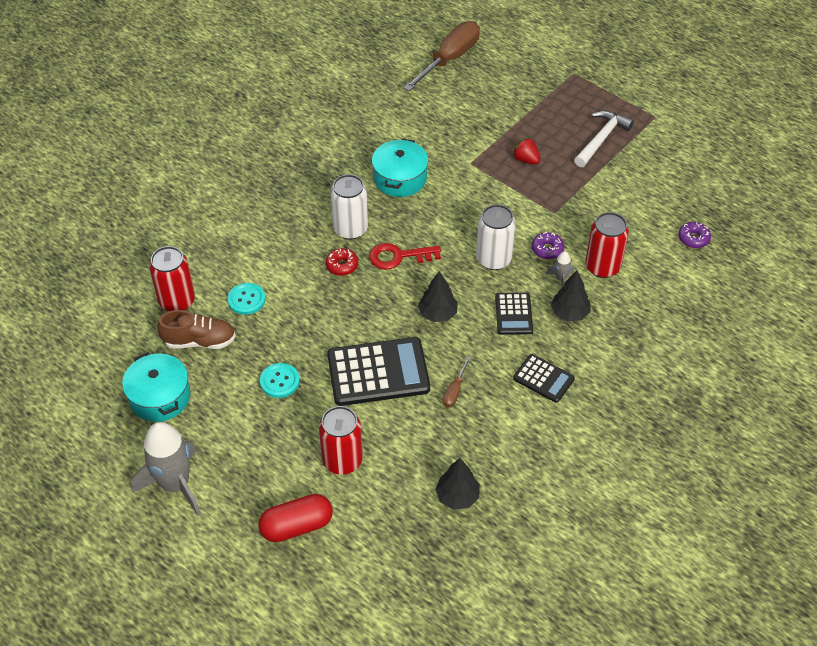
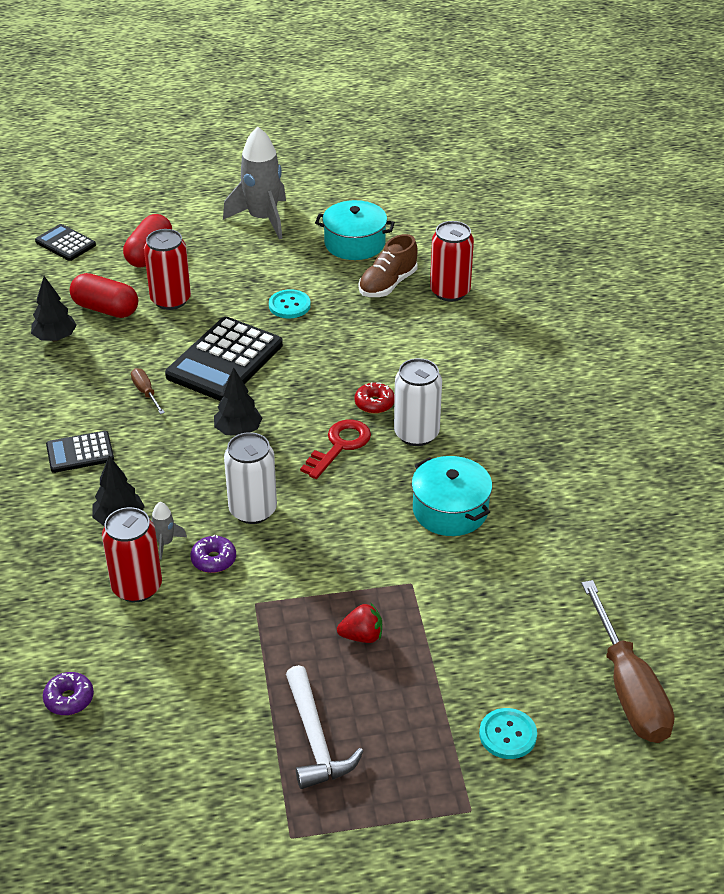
camera: 130 degrees right, 10 degrees down
turquoise button [227,283,265,315] -> turquoise button moved to [479,708,537,759]
black calculator [495,293,533,335] -> black calculator moved to [35,224,96,261]
none -> red capsule [70,273,138,318]

